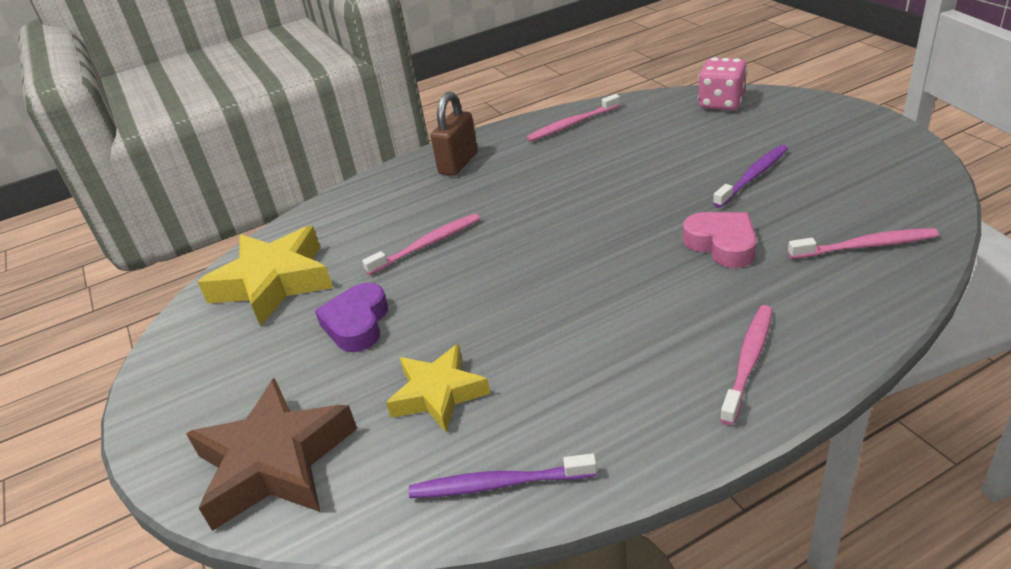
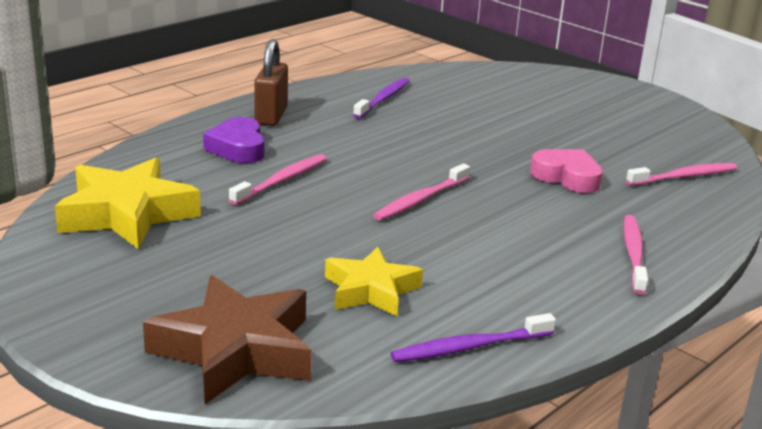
camera: 25 degrees left, 10 degrees down
purple heart [315,283,388,352] -> purple heart moved to [203,117,265,163]
pink toothbrush [526,94,620,142] -> pink toothbrush moved to [373,163,470,221]
pink dice [698,57,747,110] -> none
purple toothbrush [713,145,788,208] -> purple toothbrush moved to [353,78,410,119]

